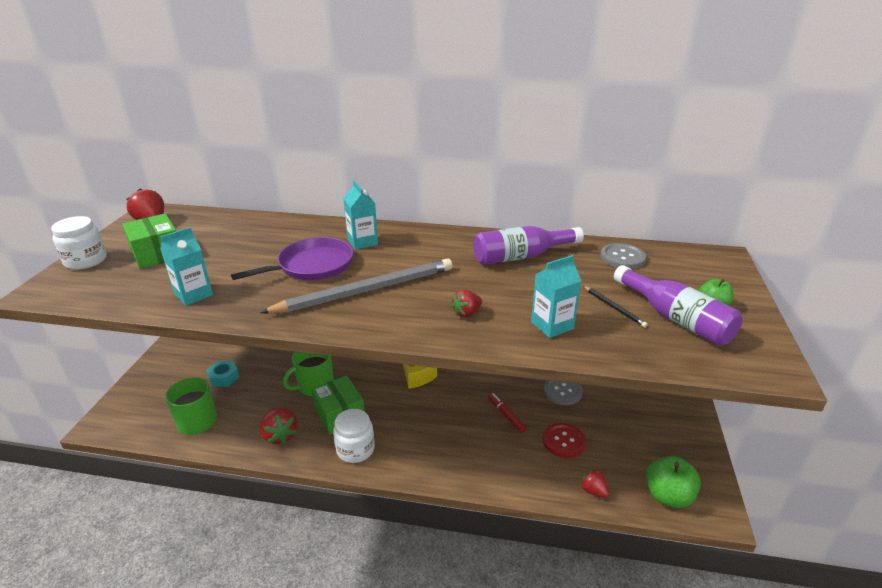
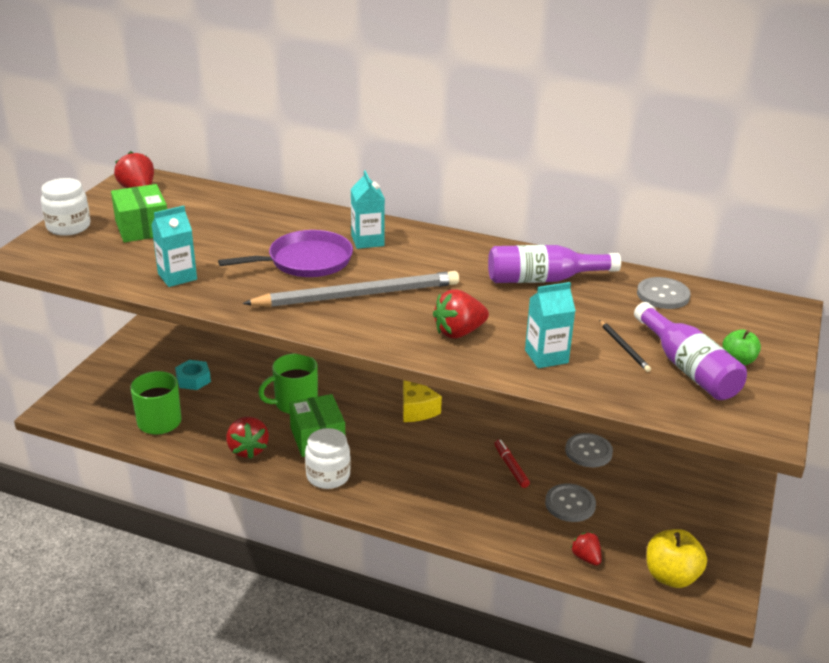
camera: 10 degrees right, 0 degrees up
red strawberry [451,290,482,318] -> red strawberry [433,289,489,338], size x1.60
red button [543,423,586,458] -> grey button [545,483,596,522]
green apple [646,456,701,508] -> yellow apple [647,529,707,588]

